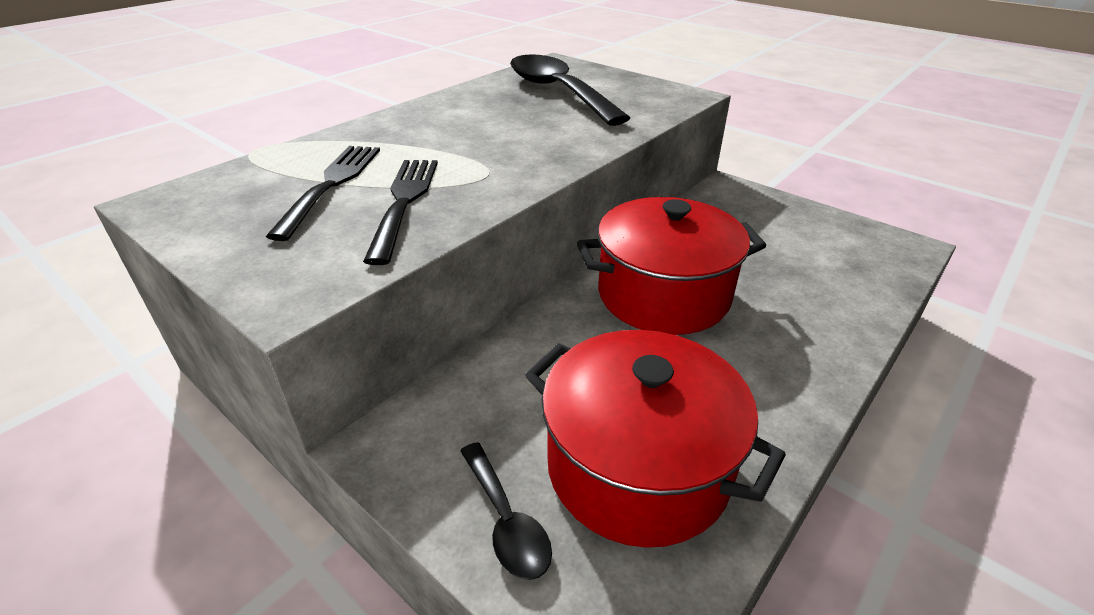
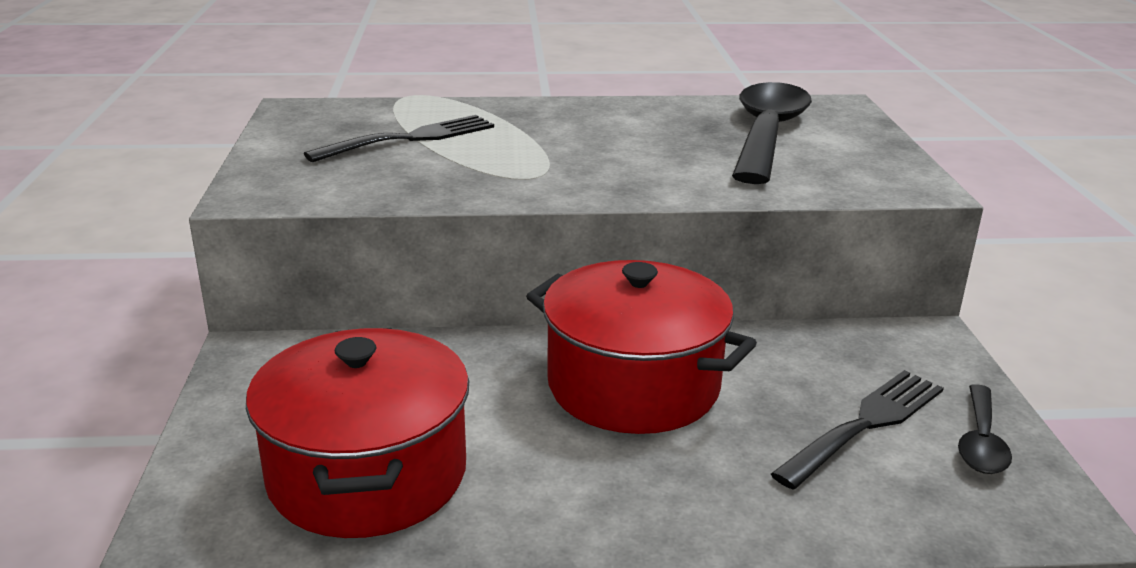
camera: 45 degrees right, 10 degrees down
black fork [363,160,438,265] -> black fork moved to [771,370,944,490]
black spoon [460,442,552,580] -> black spoon moved to [958,384,1012,474]

